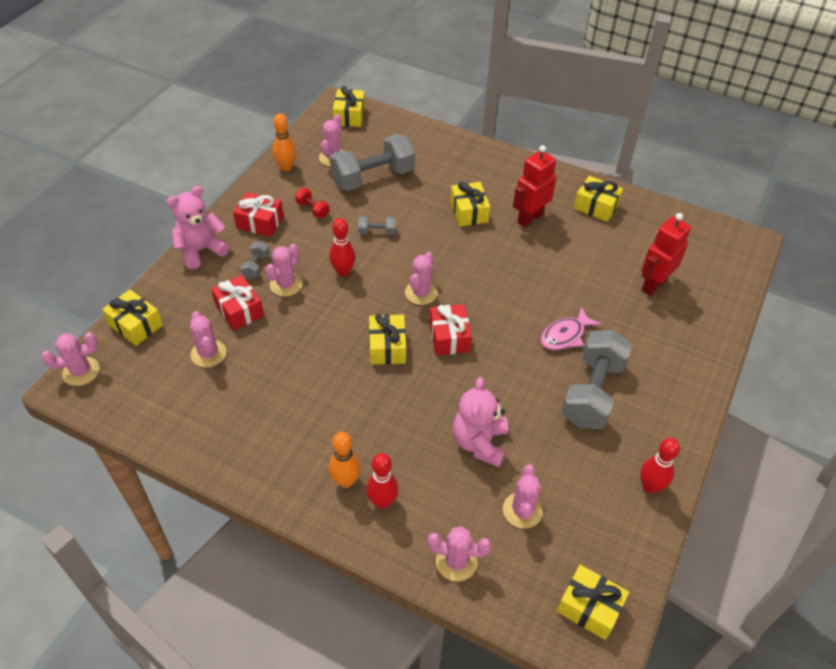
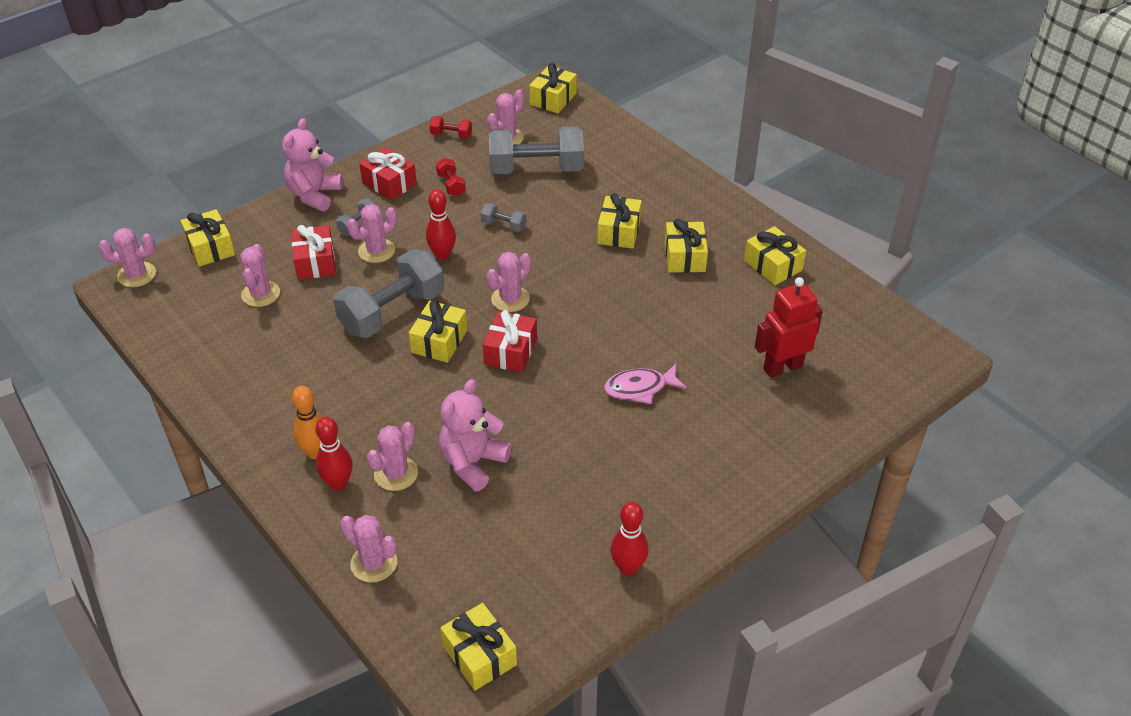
camera: 25 degrees right, 5 degrees down
pink teddy bear [167,186,230,269] -> pink teddy bear turned 60 degrees counterclockwise [282,118,343,211]
orange bowling pin [273,113,296,171] -> red dumbbell [430,116,472,139]
pink cactus [503,465,543,529] -> pink cactus moved to [367,422,418,491]
red robot [513,145,557,228] -> yellow gift [665,219,708,273]
grey dumbbell [561,330,633,429] -> grey dumbbell moved to [333,249,444,338]

